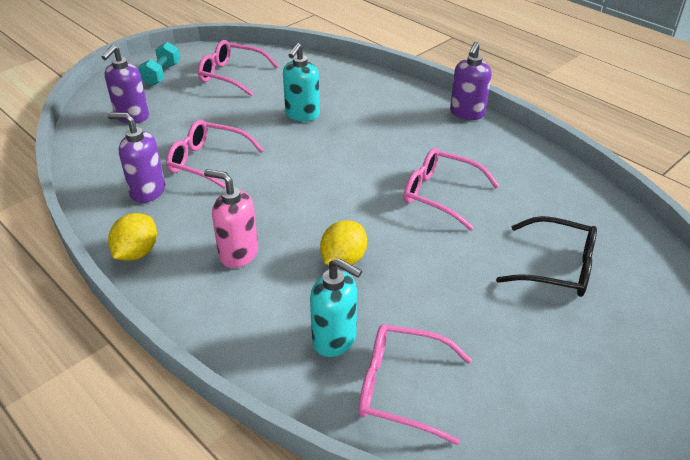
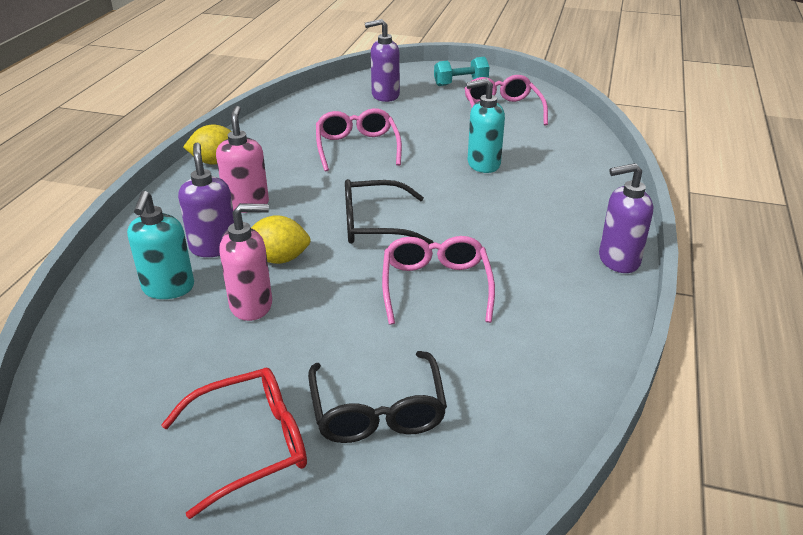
camera: 60 degrees right, 5 degrees down
purple soap dispenser [108,113,165,203] -> purple soap dispenser moved to [178,142,234,257]
pink glasses [359,324,472,445] -> none
none -> red glasses [161,368,307,519]
none -> pink soap dispenser [219,203,272,321]
none -> black glasses [345,179,434,244]

